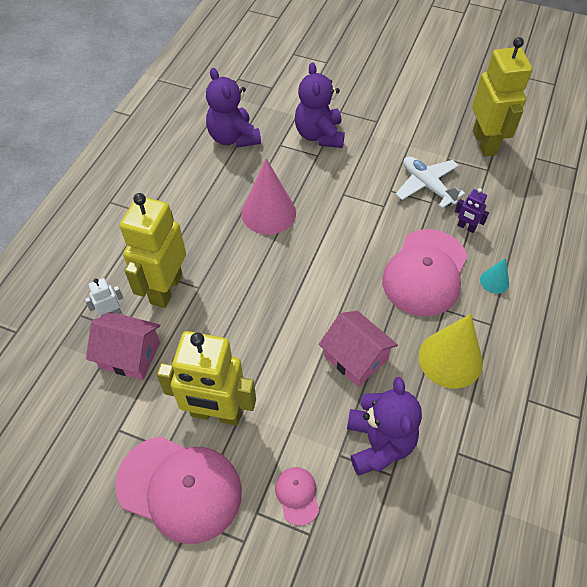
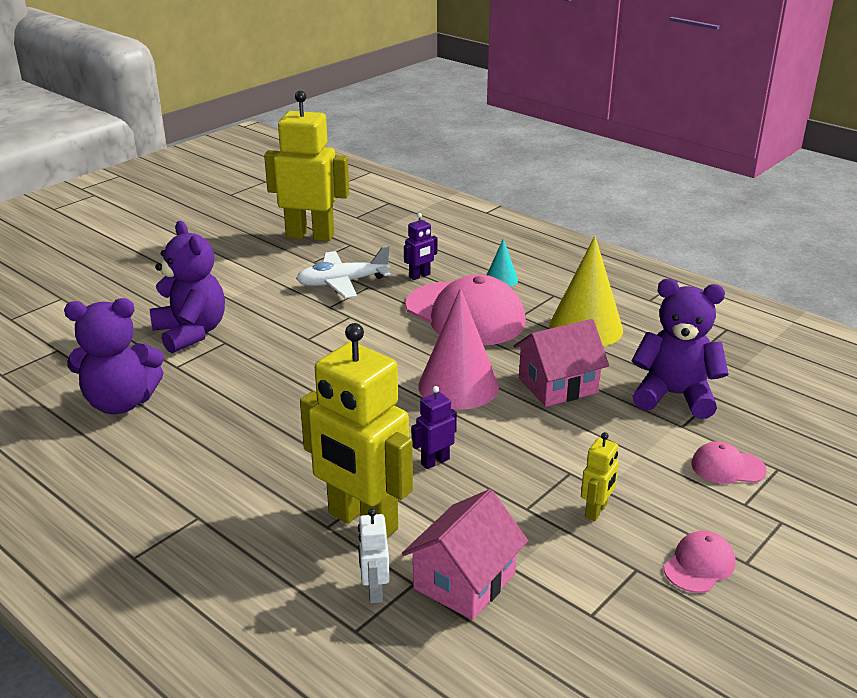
camera: 70 degrees left, 25 degrees down
pink cap [115,436,242,544] -> pink cap [664,531,735,593], size x0.44
yellow robot [157,331,256,425] -> yellow robot [581,432,619,521], size x0.43
pink cone [241,158,296,235] -> pink cone moved to [418,288,499,410]
purple teddy bear [295,62,345,148] -> purple teddy bear turned 135 degrees counterclockwise [150,221,225,353]
none -> purple robot [411,386,457,469]

